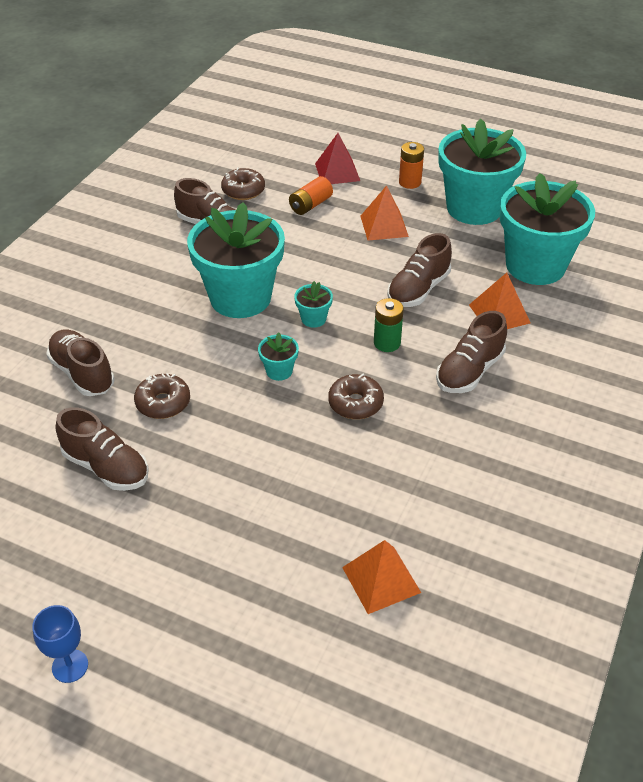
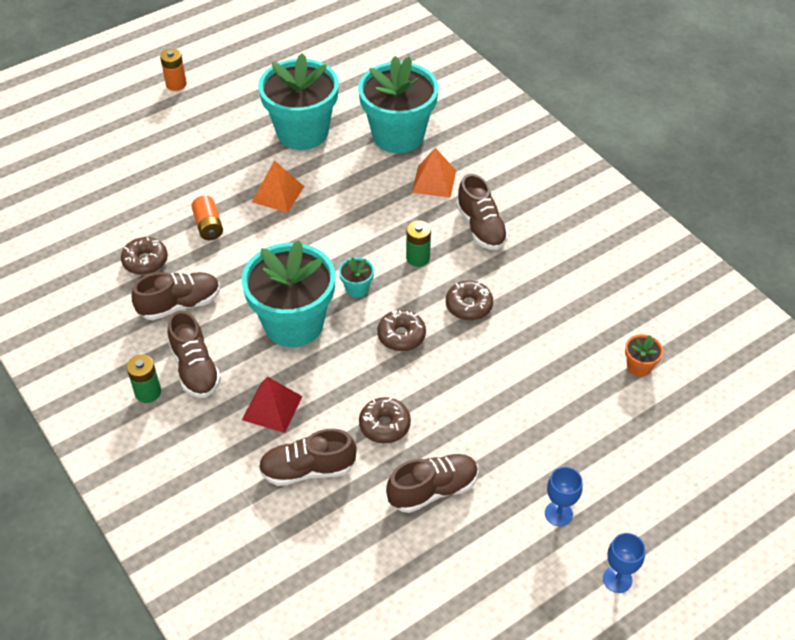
camera: 60 degrees left, 5 degrees up
turquoise flower pot [258,332,299,381] -> brown donut [377,310,426,351]
red pyramid [315,133,360,184] -> red pyramid moved to [242,376,303,433]
orange pyramid [342,540,421,614] -> orange flower pot [625,334,663,377]
brown shoe [387,233,452,307] -> brown shoe moved to [168,310,221,398]
orange battery [399,142,424,189] -> orange battery moved to [160,48,187,91]
none -> green battery [126,355,161,403]
none -> blue goblet [545,467,583,526]

